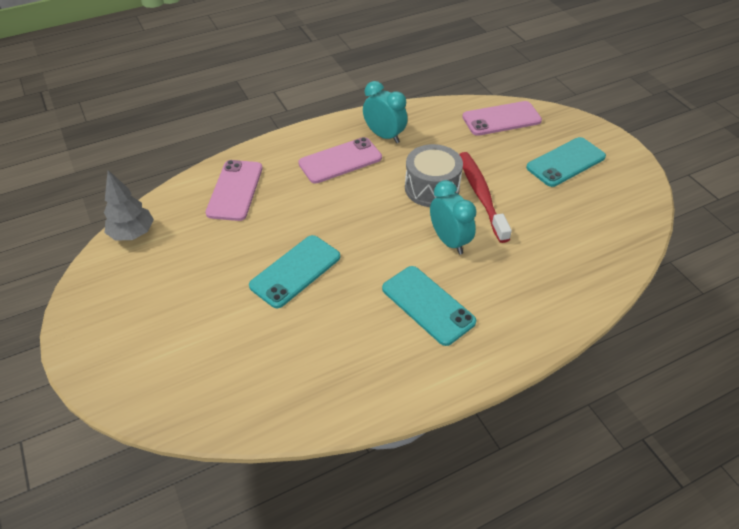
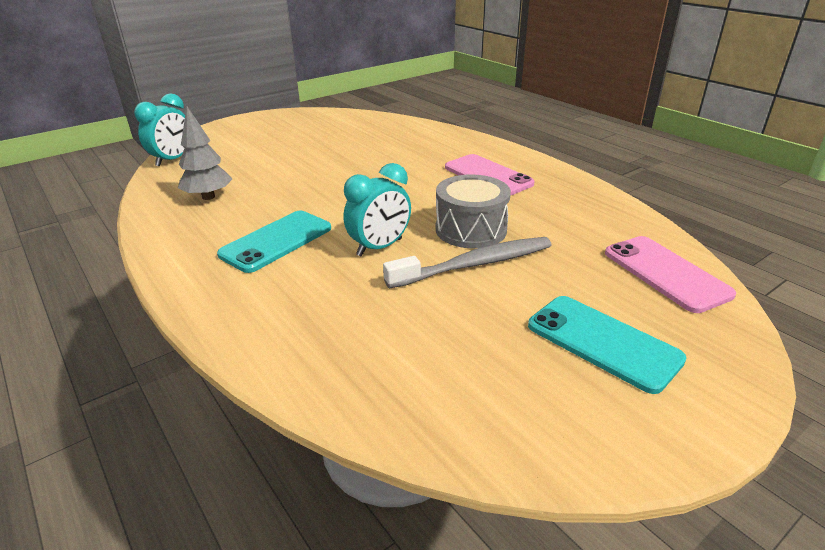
camera: 80 degrees right, 15 degrees down
grey tree [104,170,154,241] -> grey tree moved to [178,106,232,200]
pink phone [205,160,263,221] -> none
turquoise phone [249,235,340,308] -> none
turquoise clock [363,81,408,143] -> turquoise clock moved to [134,93,185,167]
red toothbrush [459,152,512,243] -> grey toothbrush [383,237,552,289]

